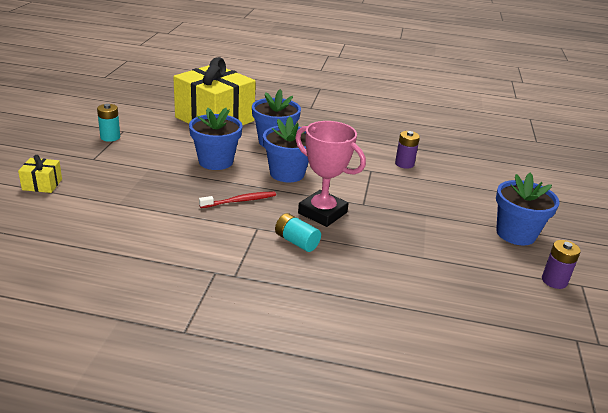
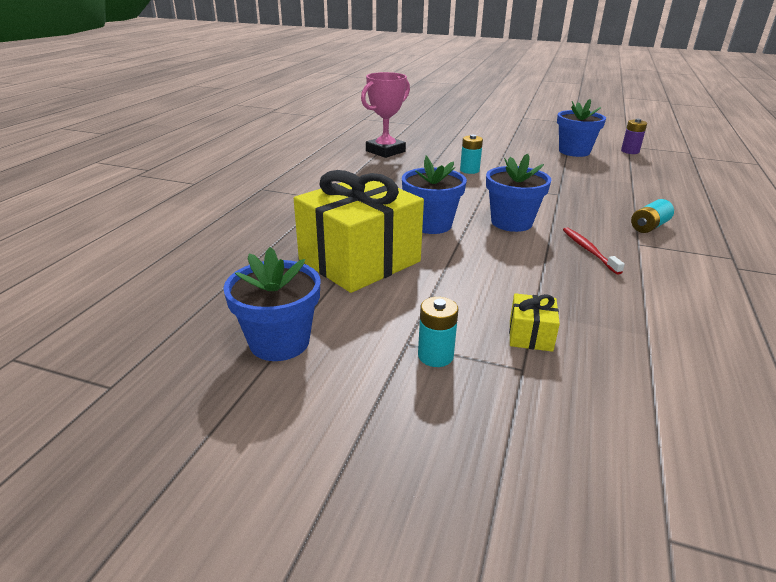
camera: 80 degrees left, 0 degrees up
yellow gift [18,155,62,193] -> yellow gift moved to [509,293,560,352]
blue flower pot [189,108,243,170] -> blue flower pot moved to [224,247,320,361]
pink trophy [295,121,366,227] -> pink trophy moved to [361,72,410,158]
purple battery [395,131,420,169] -> turquoise battery [460,135,483,174]

